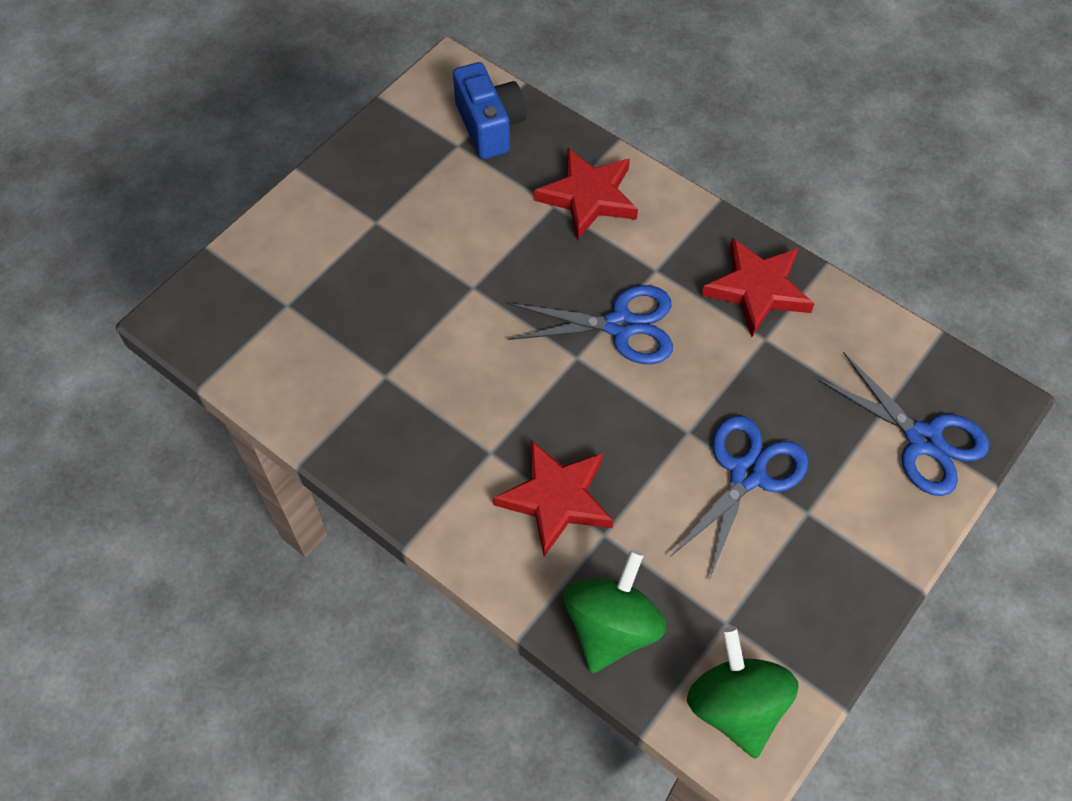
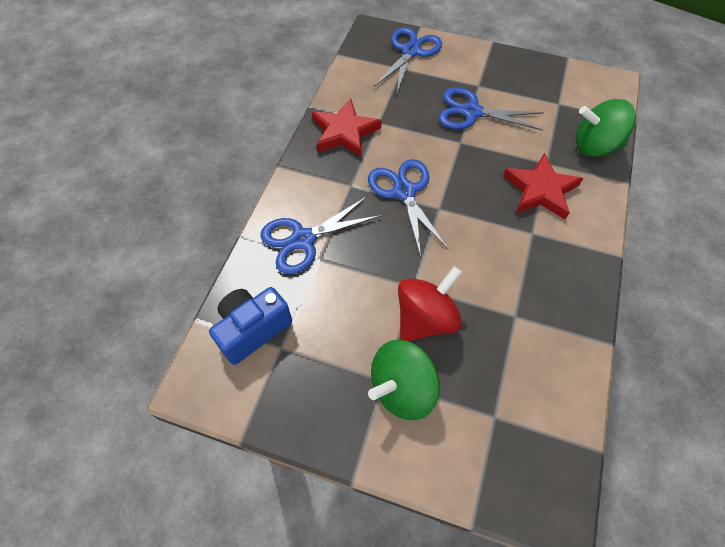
camera: 110 degrees left, 0 degrees up
red star [534,148,638,240] -> blue scissors [260,196,382,275]
green spinning top [687,626,799,758] -> green spinning top moved to [368,340,440,420]
none -> red spinning top [398,266,462,341]

